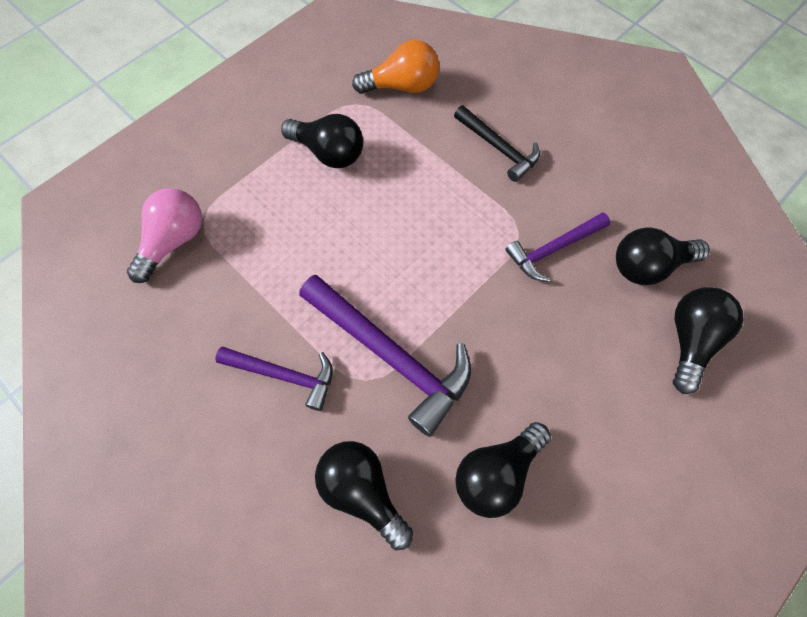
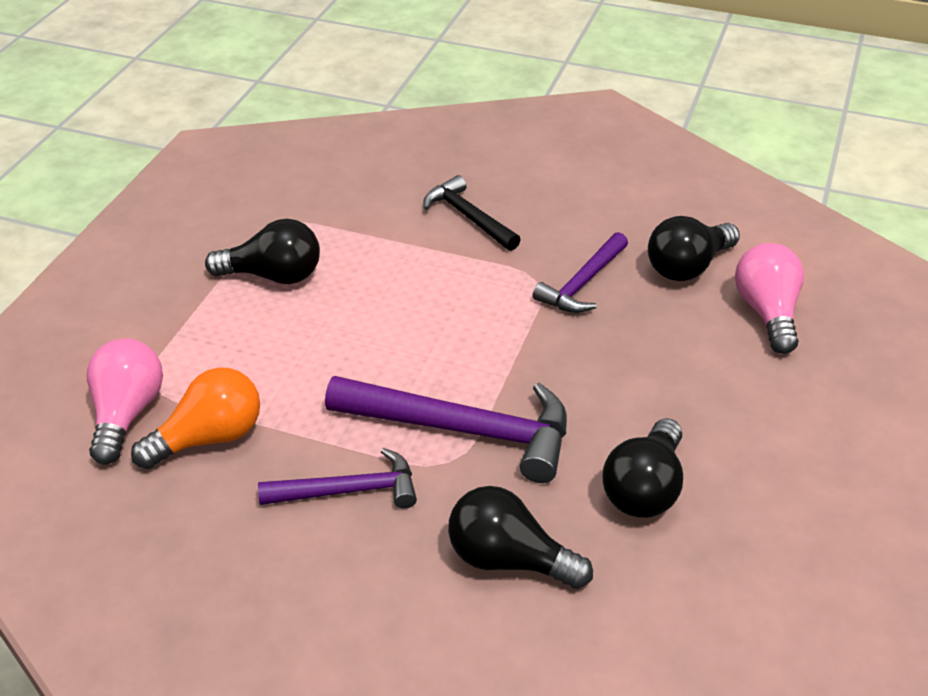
camera: 25 degrees left, 25 degrees down
orange light bulb [352,40,439,94] -> orange light bulb moved to [131,368,260,469]
black hammer [454,105,540,182] -> black hammer turned 150 degrees counterclockwise [423,175,521,251]
black light bulb [673,287,744,394] -> pink light bulb [735,243,804,354]

